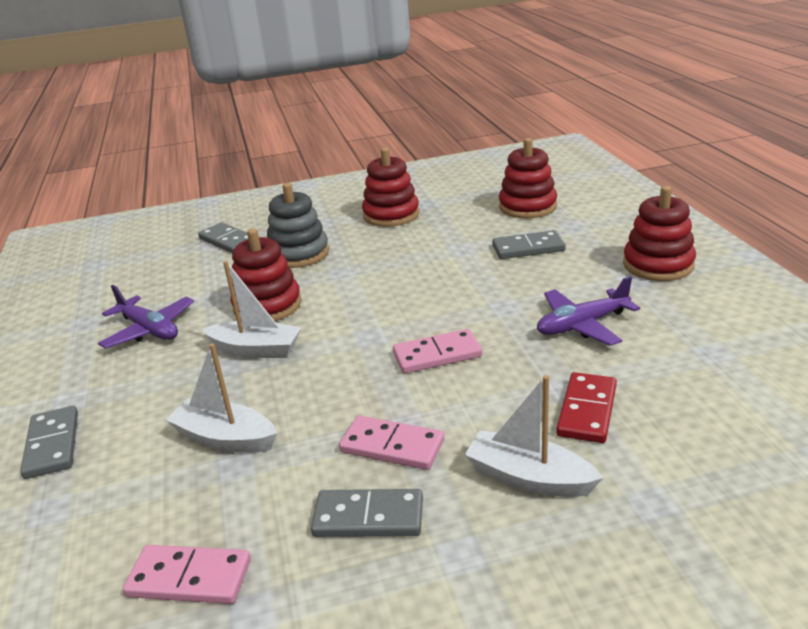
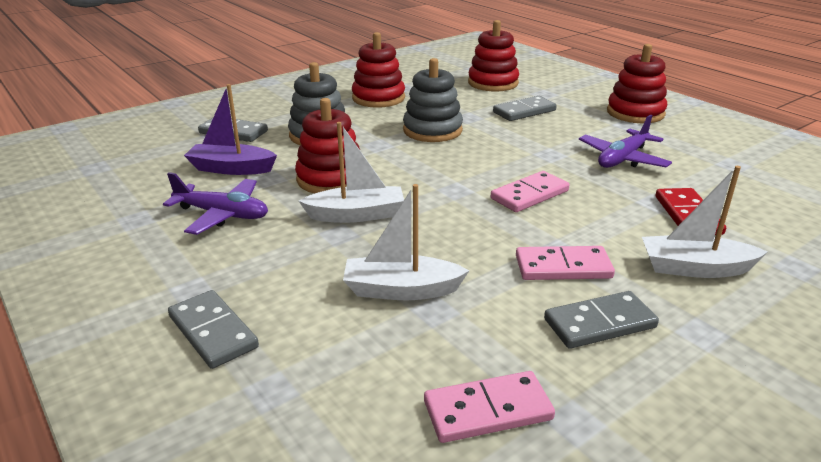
camera: 25 degrees left, 0 degrees up
none -> purple boat [184,84,277,175]
none -> grey stacking toy [403,58,463,142]

